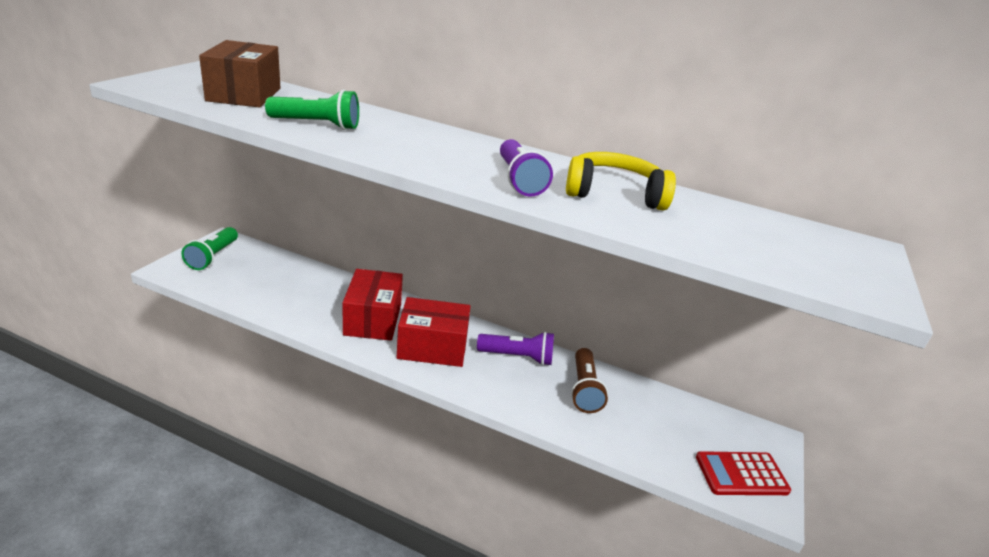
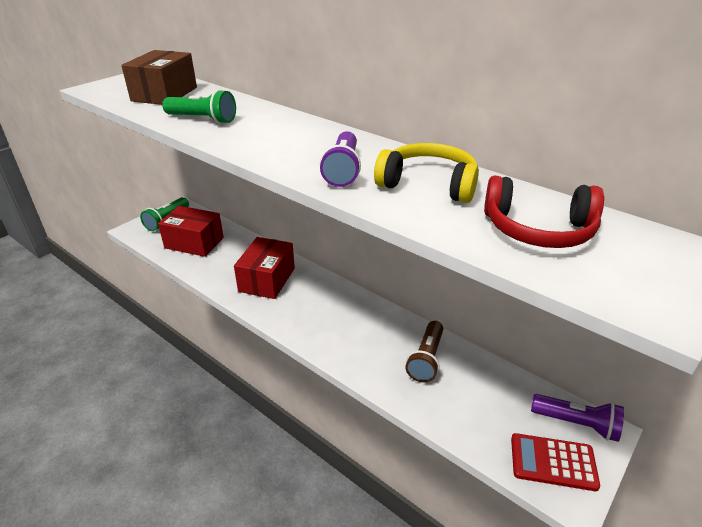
camera: 20 degrees right, 5 degrees up
red box [397,297,471,367] -> red box moved to [158,206,224,257]
purple flashlight [477,332,554,366] -> purple flashlight moved to [531,394,624,442]
none -> red headphones [484,176,604,248]

